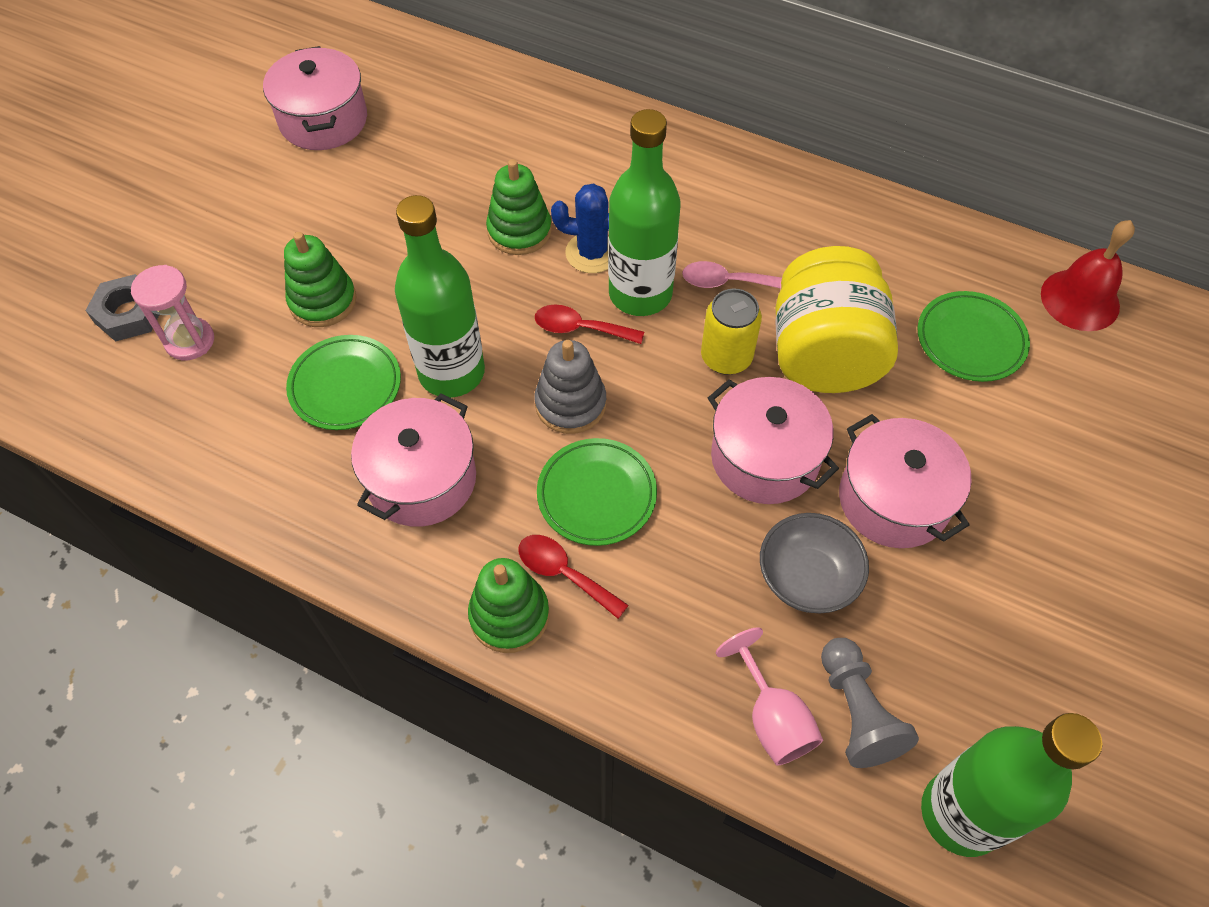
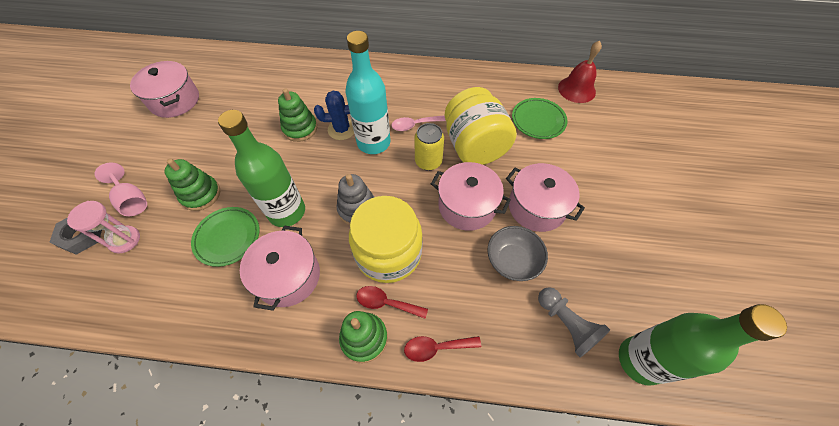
camera: 20 degrees left, 0 degrees up
red spoon [535,305,644,344] -> red spoon moved to [404,336,481,362]
green plate [537,438,657,546] -> yellow jar [349,196,423,283]
green bottle [608,109,680,316] -> turquoise bottle [346,31,391,154]
pink goblet [716,627,823,766] -> pink goblet moved to [94,163,147,216]

